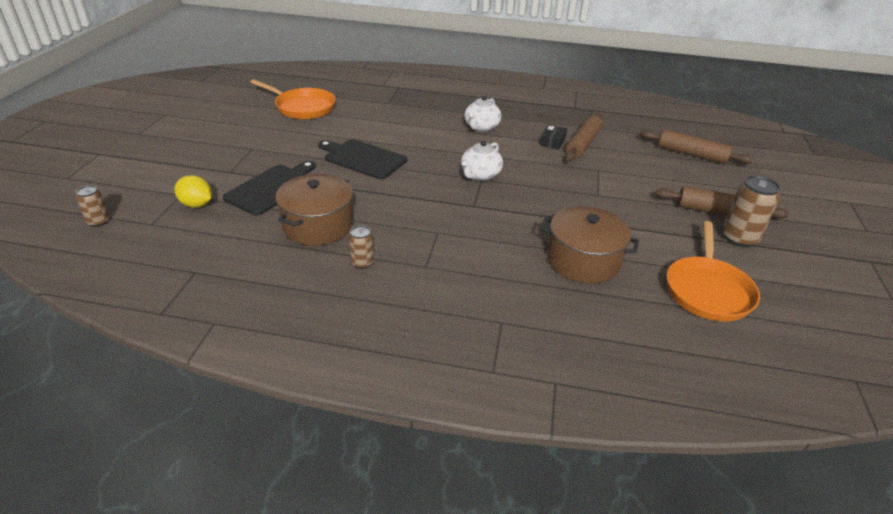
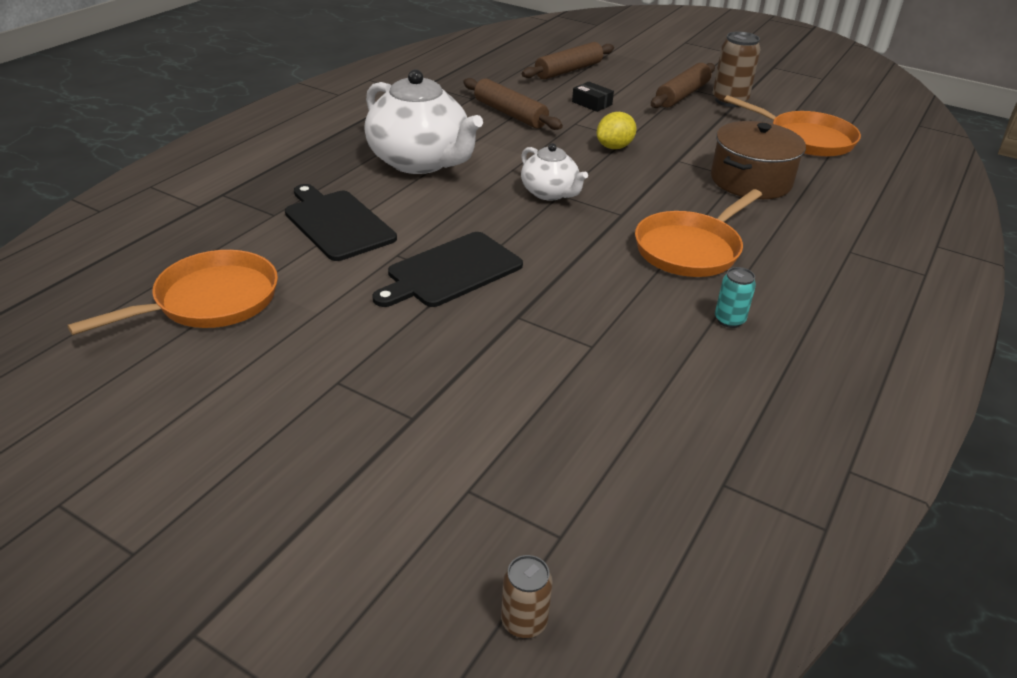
camera: 70 degrees left, 0 degrees up
yellow lemon [174,175,212,208] -> yellow lemon moved to [597,112,637,149]
black cutting board [223,161,316,216] -> black cutting board moved to [285,184,397,261]
brown pot [276,174,353,246] -> none
brown can [349,225,374,269] -> turquoise can [715,267,756,328]
white teapot [464,95,501,132] -> white teapot [365,69,483,174], size x1.85
black box [540,124,567,150] -> black box moved to [572,82,614,112]
none -> orange pan [635,189,762,277]

